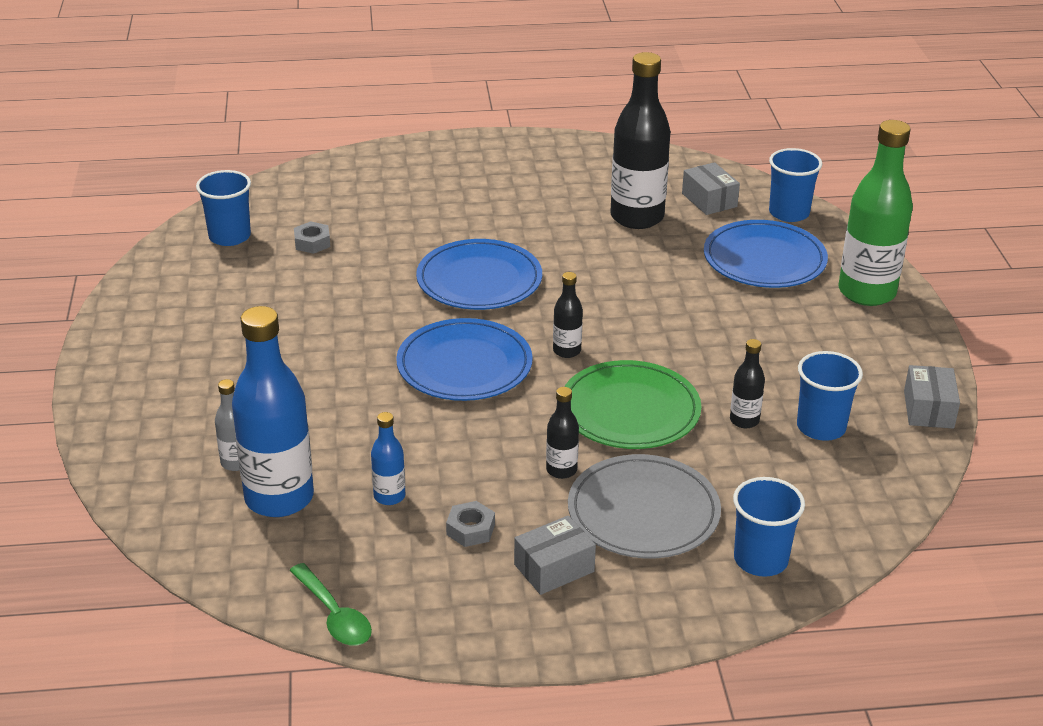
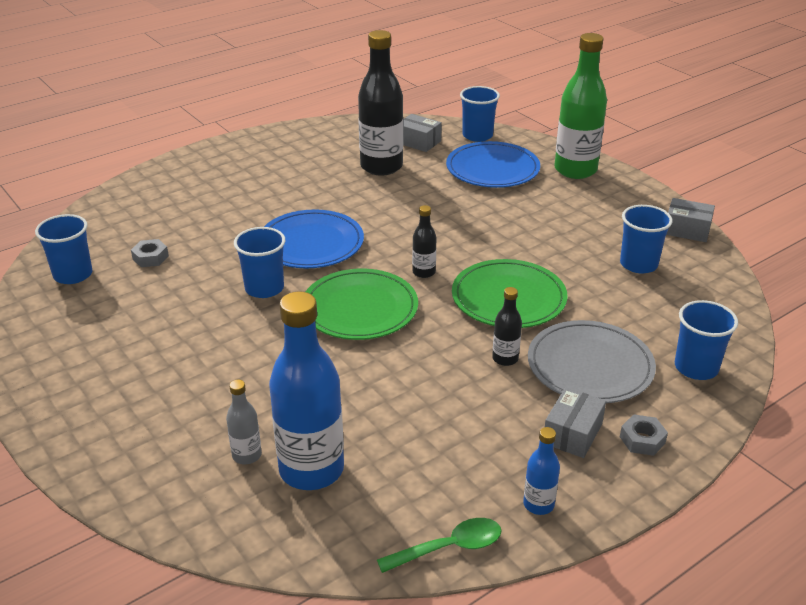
camera: 30 degrees left, 0 degrees up
green spoon [289,563,372,646] -> green spoon turned 45 degrees counterclockwise [377,518,502,573]
blue bottle [371,412,405,505] -> blue bottle moved to [523,427,560,515]
blue plate [396,318,533,401] -> green plate [306,269,418,340]
grey nut [446,501,495,547] -> grey nut moved to [620,414,668,456]
black bottle [730,339,765,428] -> none
grey box [904,365,960,429] -> grey box turned 45 degrees counterclockwise [666,198,715,242]
none -> blue cup [234,227,285,298]

